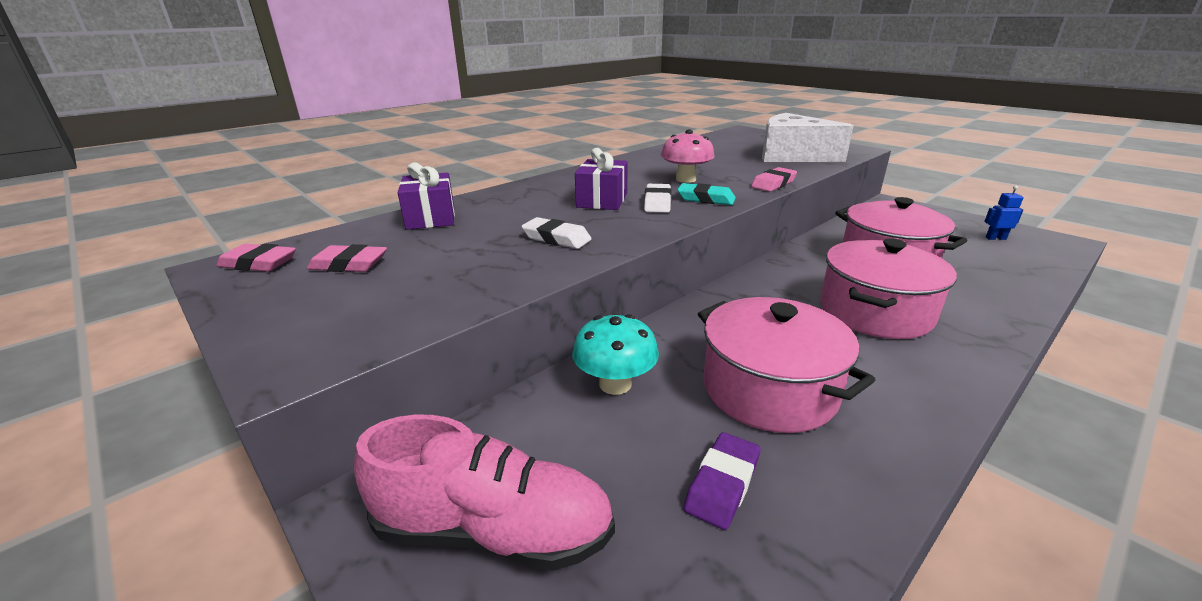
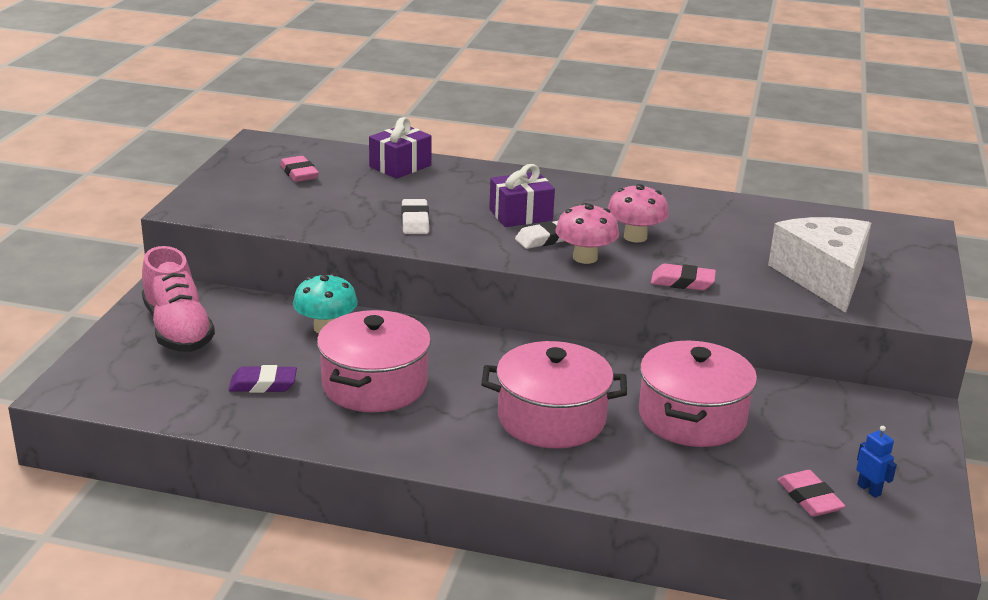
camera: 55 degrees right, 0 degrees up
pink eraser [216,244,296,272] -> pink eraser moved to [778,470,846,517]
turquoise eraser [677,183,736,205] -> pink mushroom [556,203,619,264]

